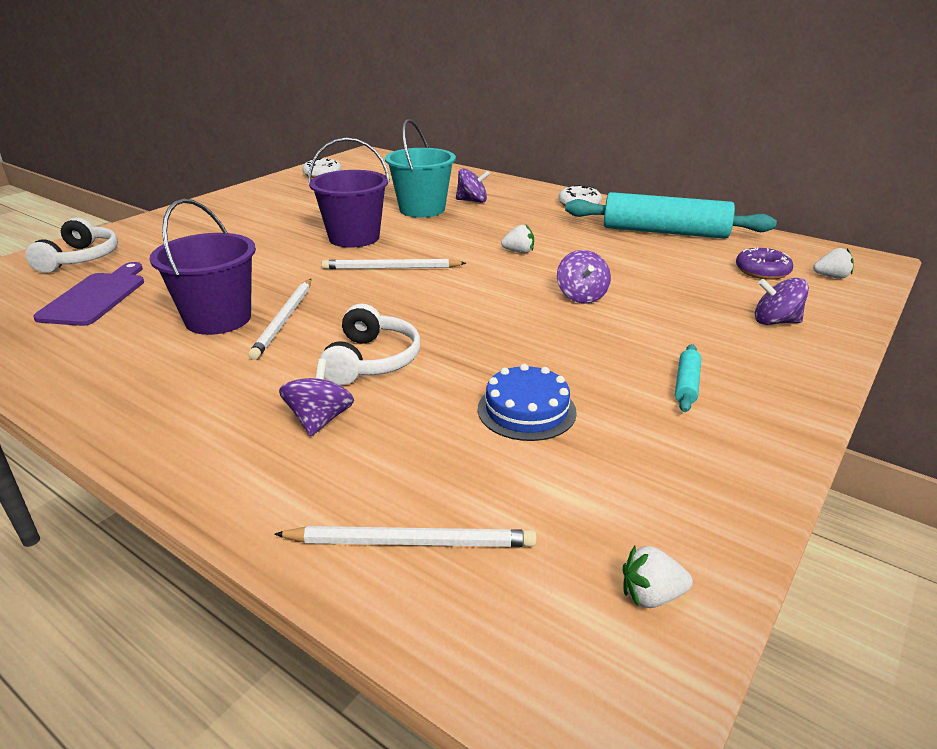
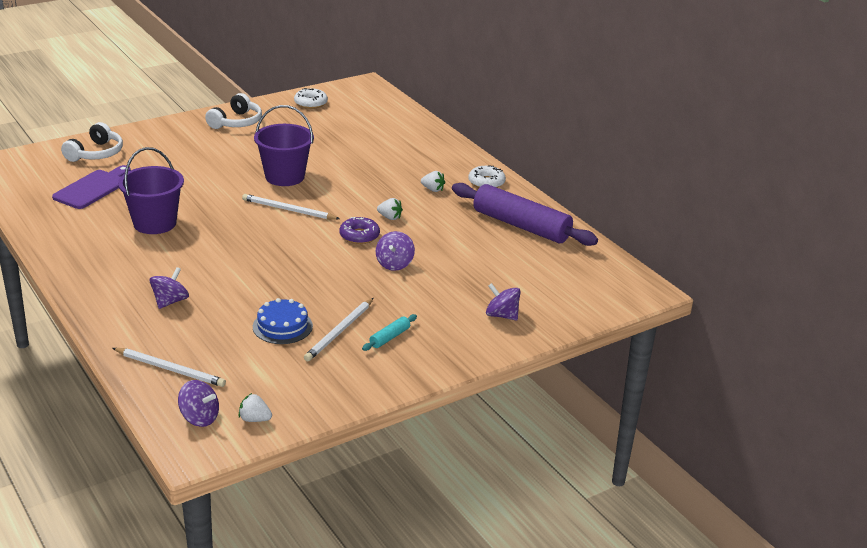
camera: 20 degrees right, 0 degrees up
white pencil [248,279,311,360] -> white pencil moved to [304,298,374,361]
white headphones [319,304,421,385] -> white headphones moved to [205,93,262,129]
turquoise bucket [385,119,456,217] -> none
purple spinning top [456,168,490,203] -> purple spinning top moved to [178,380,219,427]
turquoise rolling pin [565,192,777,239] -> purple rolling pin [452,183,598,246]
purple donut [736,247,793,280] -> purple donut moved to [339,217,380,244]
white strawberry [813,248,854,279] -> white strawberry moved to [421,171,445,192]

